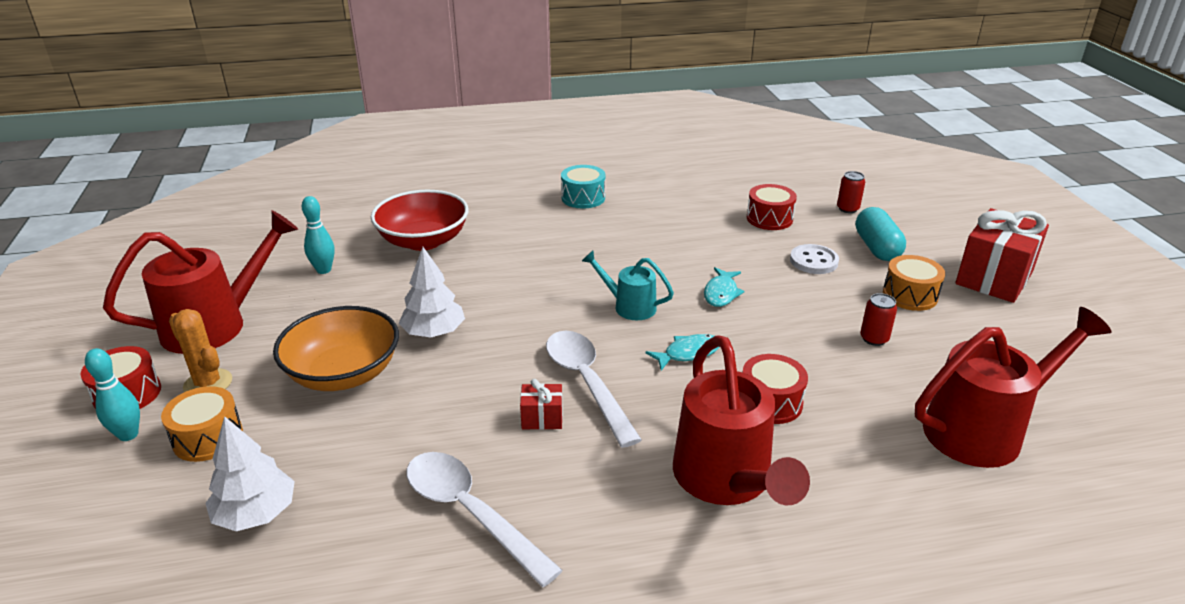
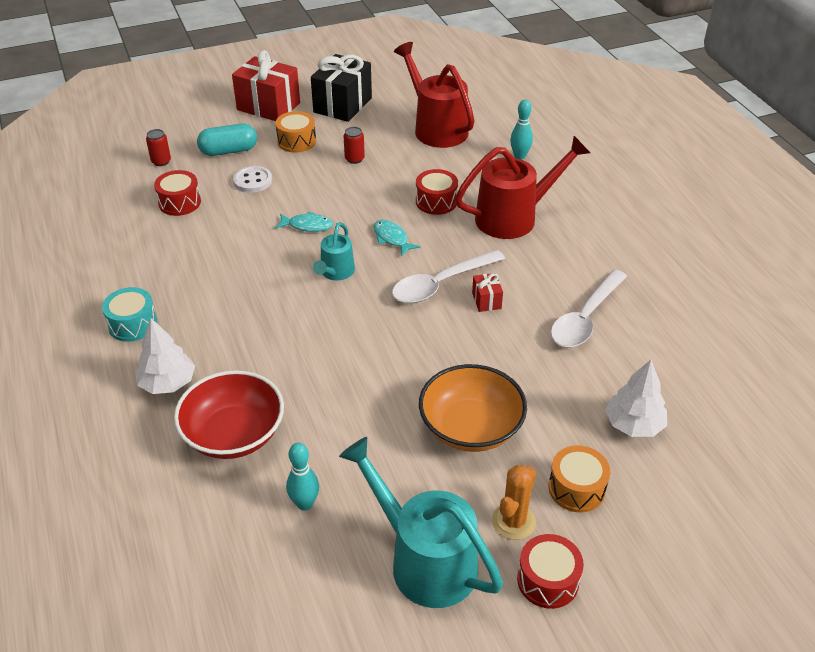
camera: 100 degrees left, 10 degrees up
turquoise bowling pin [85,348,140,441] -> turquoise bowling pin moved to [510,100,533,160]
red watering can [103,210,298,354] -> turquoise watering can [339,437,503,608]
white tree [399,247,465,338] -> white tree moved to [135,318,195,394]
none -> black gift [311,54,372,122]

